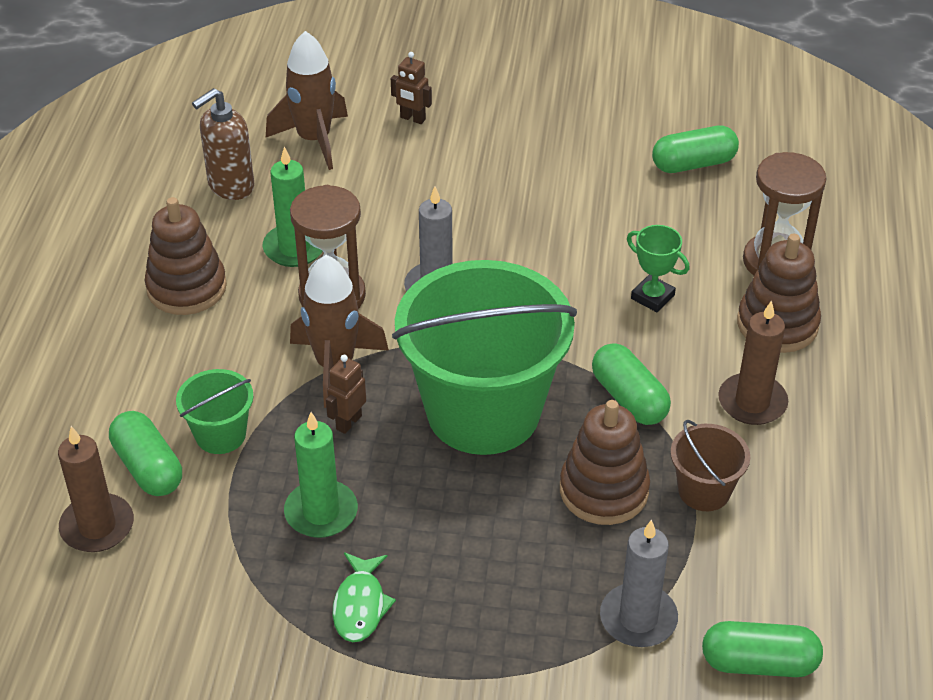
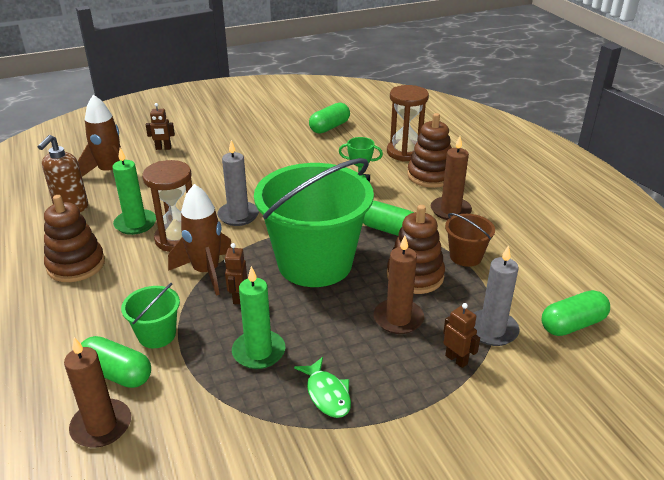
camera: 30 degrees left, 10 degrees down
none -> brown candle [374,236,424,334]
none -> brown robot [443,303,480,368]

